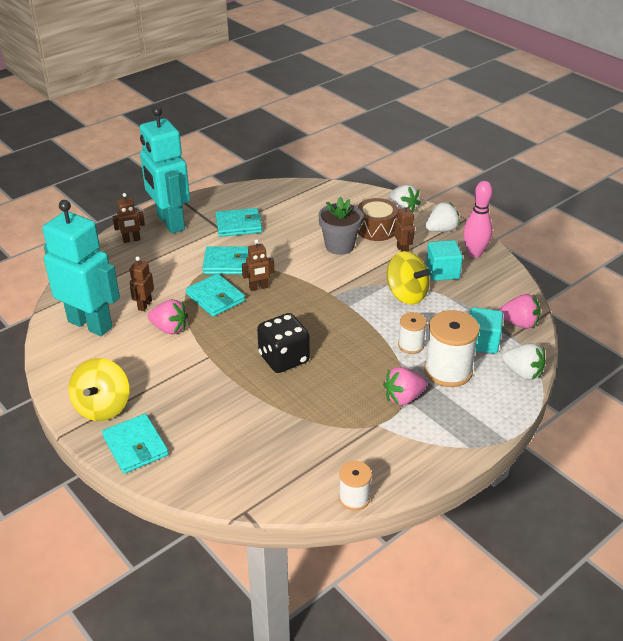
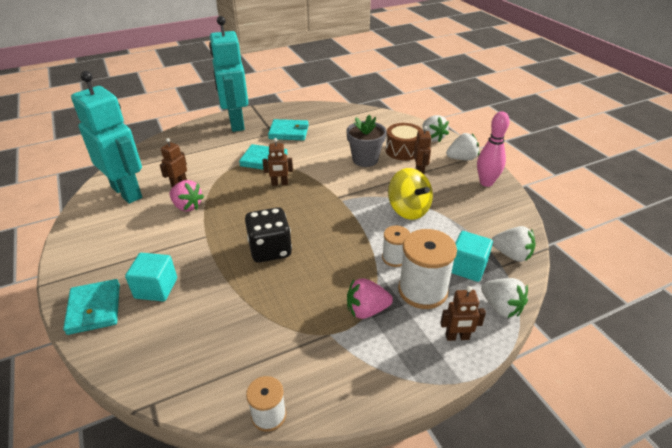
camera: 15 degrees right, 0 degrees up
yellow spinning top [69,358,129,421] -> none
brown robot [112,193,145,243] -> brown robot moved to [440,286,486,341]
turquoise wallet [186,273,245,317] -> none
turquoise cube [426,240,463,281] -> turquoise cube moved to [125,253,177,301]
pink strawberry [499,294,540,329] -> white strawberry [492,226,535,262]

